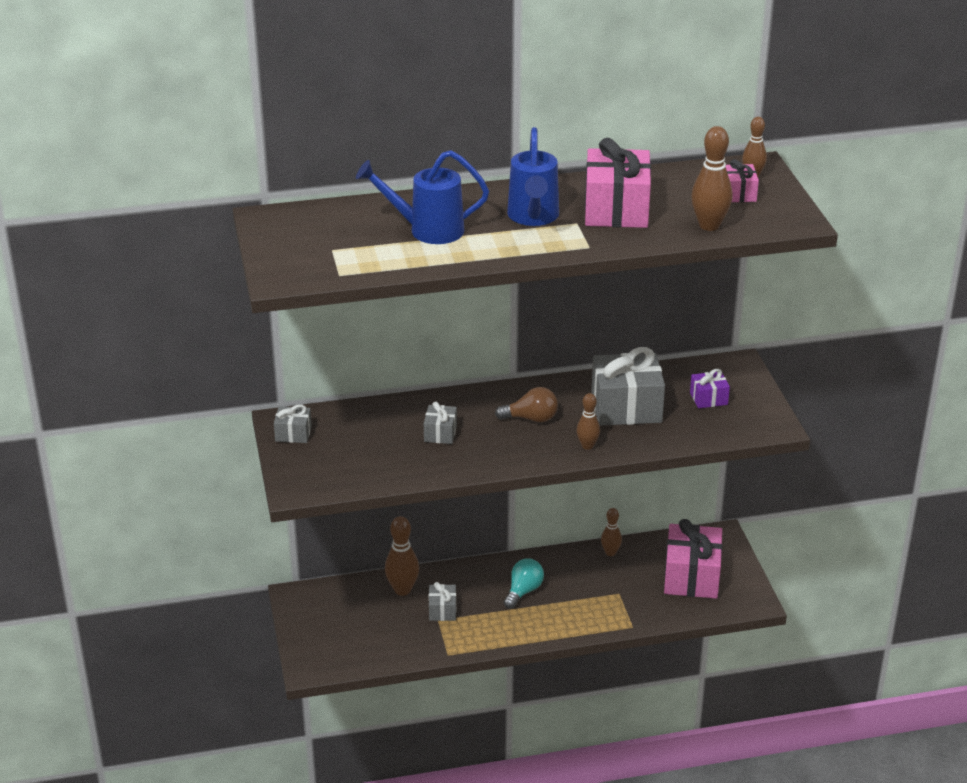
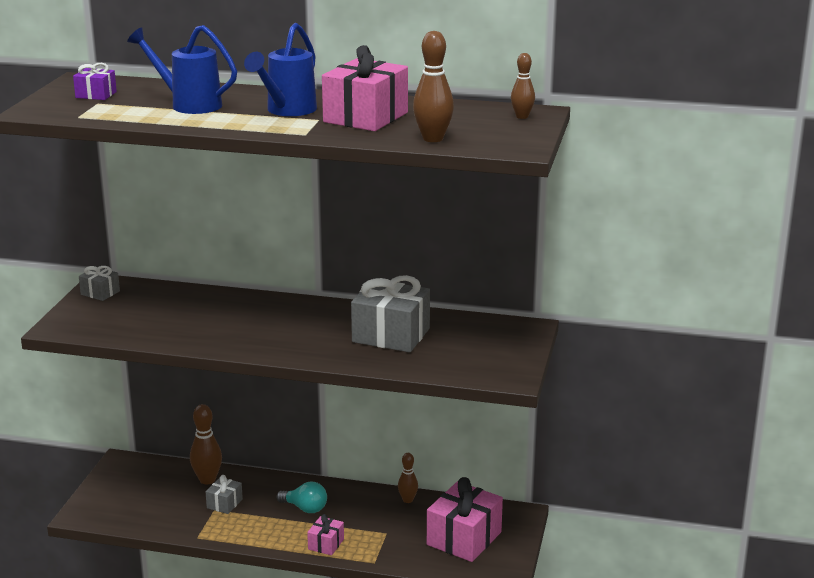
camera: 25 degrees right, 10 degrees down
grey gift [424,402,457,444] -> none
brown light bulb [495,387,558,422] -> none
turquoise light bulb [504,558,544,609] -> turquoise light bulb turned 60 degrees clockwise [276,482,327,513]
brown bowling pin [576,393,600,450] -> none
purple gift [690,369,730,408] -> purple gift moved to [73,63,117,100]
pink gift [726,159,759,202] -> pink gift moved to [307,514,344,555]

